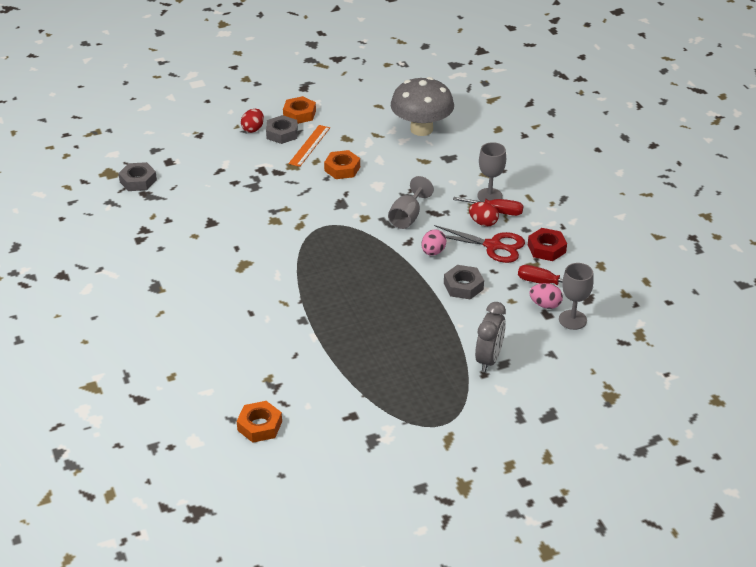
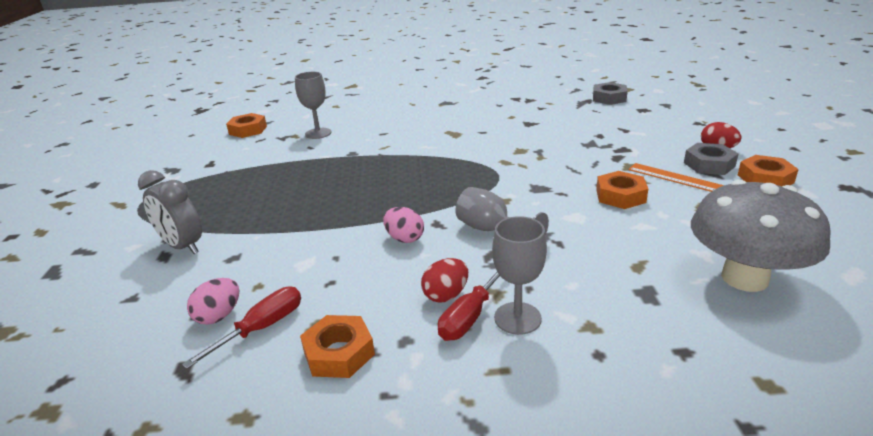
camera: 110 degrees right, 10 degrees down
red scissors [434,225,525,263] -> none
grey nut [444,265,484,299] -> none
red nut [528,228,567,261] -> orange nut [300,315,375,378]
grey goblet [559,263,594,330] -> grey goblet moved to [295,72,331,139]

